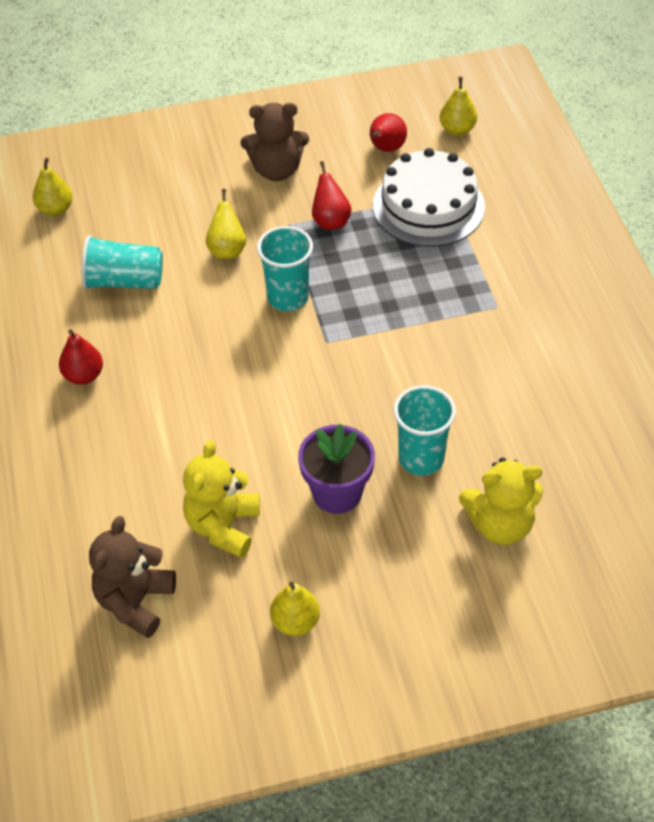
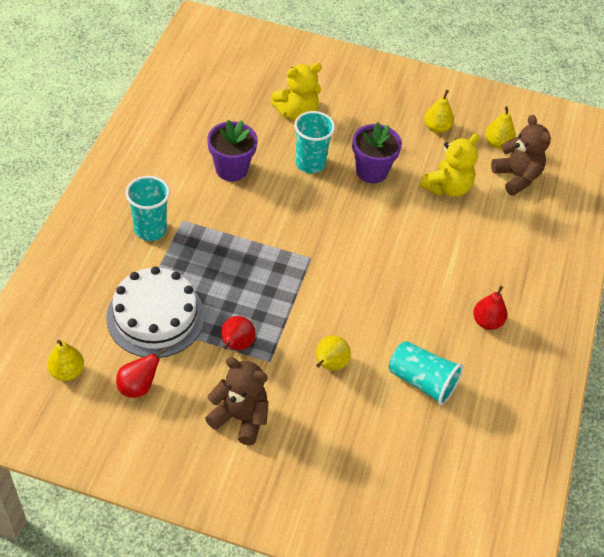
camera: 155 degrees left, 0 degrees up
yellow pear [33,157,73,216] -> yellow pear moved to [486,106,515,149]
brown teddy bear [89,516,176,638] -> brown teddy bear turned 75 degrees counterclockwise [491,115,551,196]
turquoise cup [257,226,313,311] -> turquoise cup moved to [126,176,170,241]
yellow teddy bear [459,457,543,545] -> yellow teddy bear turned 135 degrees clockwise [271,63,321,122]
none -> purple flower pot [207,120,258,181]

